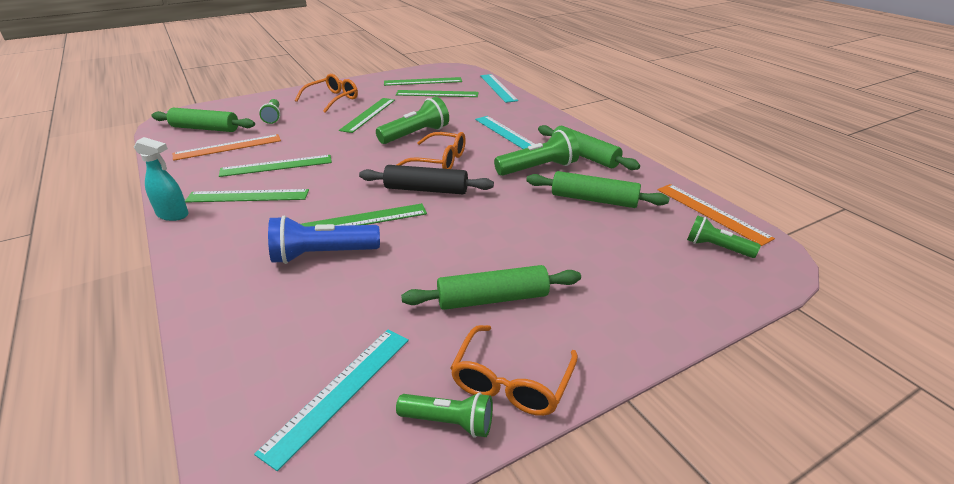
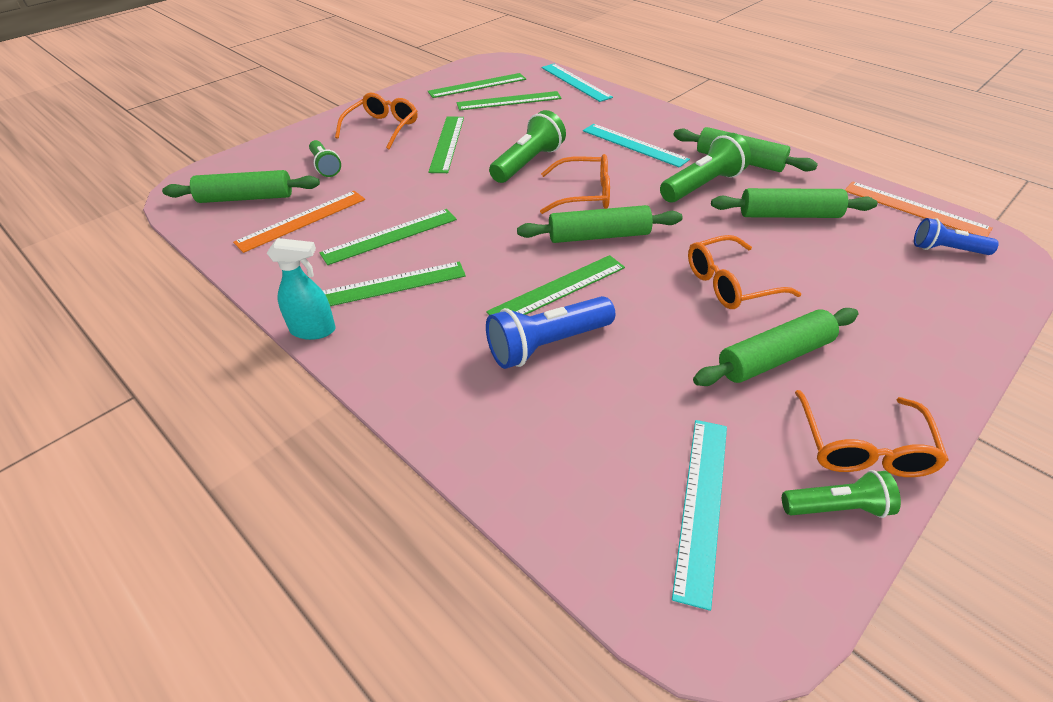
camera: 15 degrees left, 10 degrees up
black rolling pin [359,165,494,194] -> green rolling pin [517,205,682,243]
green flashlight [687,215,761,258] -> blue flashlight [914,218,999,255]
none -> orange glasses [688,235,802,309]

